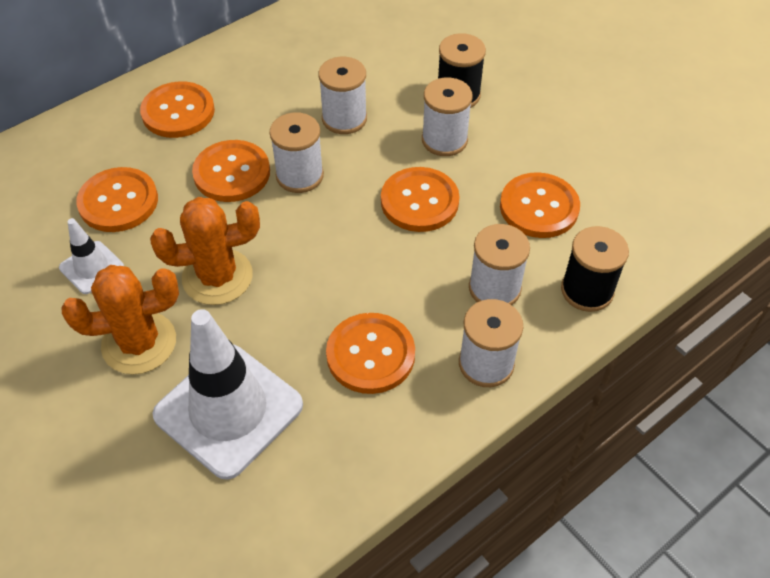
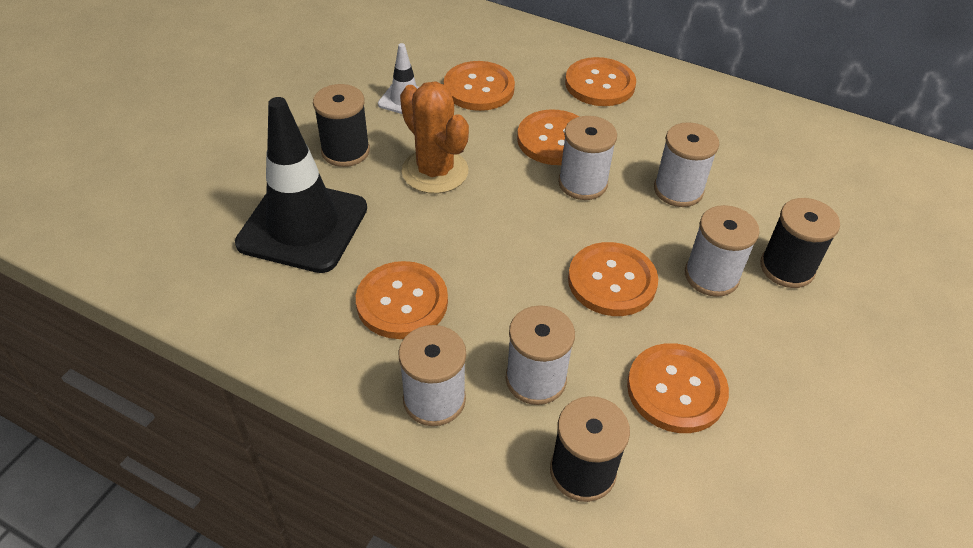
camera: 65 degrees right, 5 degrees down
orange cactus [62,265,179,374] -> black spool [313,84,370,167]
white traffic cone [152,309,303,480] -> black traffic cone [235,97,367,273]

